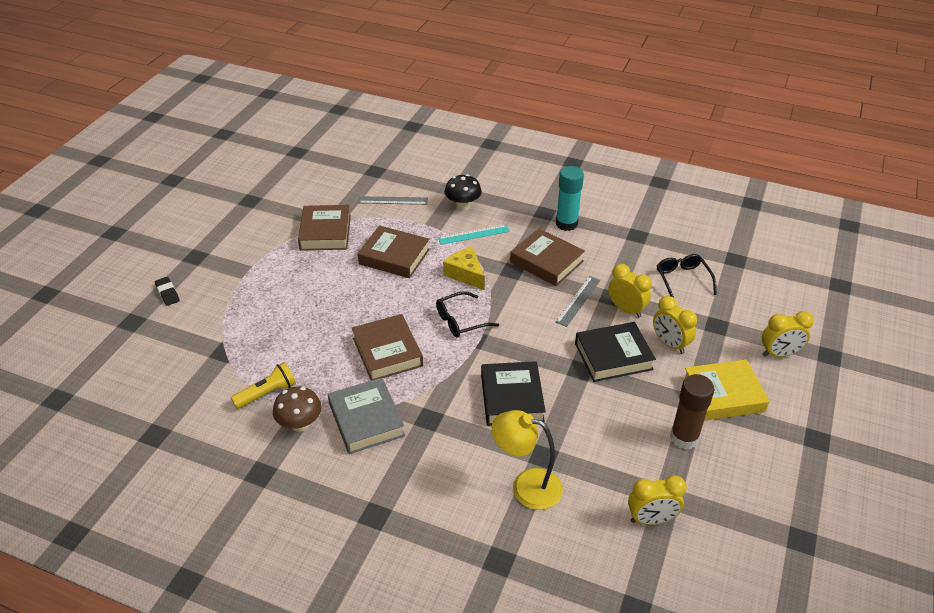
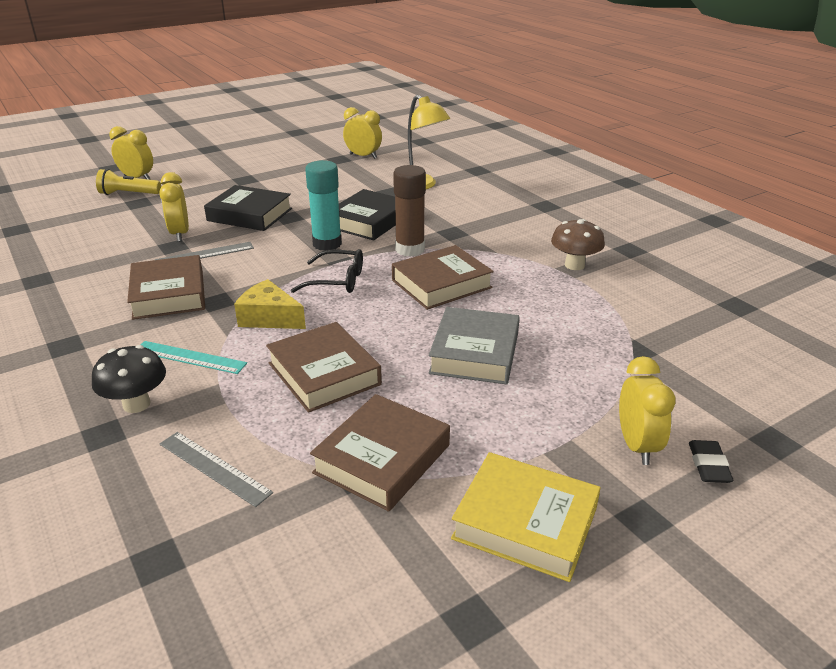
camera: 145 degrees left, 10 degrees down
yellow flashlight [231,362,296,409] -> yellow flashlight moved to [96,169,161,195]
grey book [328,378,405,454] -> grey book moved to [428,307,520,384]
brown book [352,314,423,381] -> brown book turned 45 degrees clockwise [392,245,494,310]
yellow cheese [443,247,485,290] -> yellow cheese turned 120 degrees clockwise [234,279,306,329]
turquoise glue stick [556,166,584,231] -> turquoise glue stick moved to [305,160,342,251]
yellow clock [653,296,697,354] -> yellow clock moved to [619,356,676,465]
black glasses [657,254,717,298] -> none
brown glue stick [670,374,715,449] -> brown glue stick moved to [393,165,426,257]
yellow book [682,359,770,421] -> yellow book moved to [451,452,601,582]

